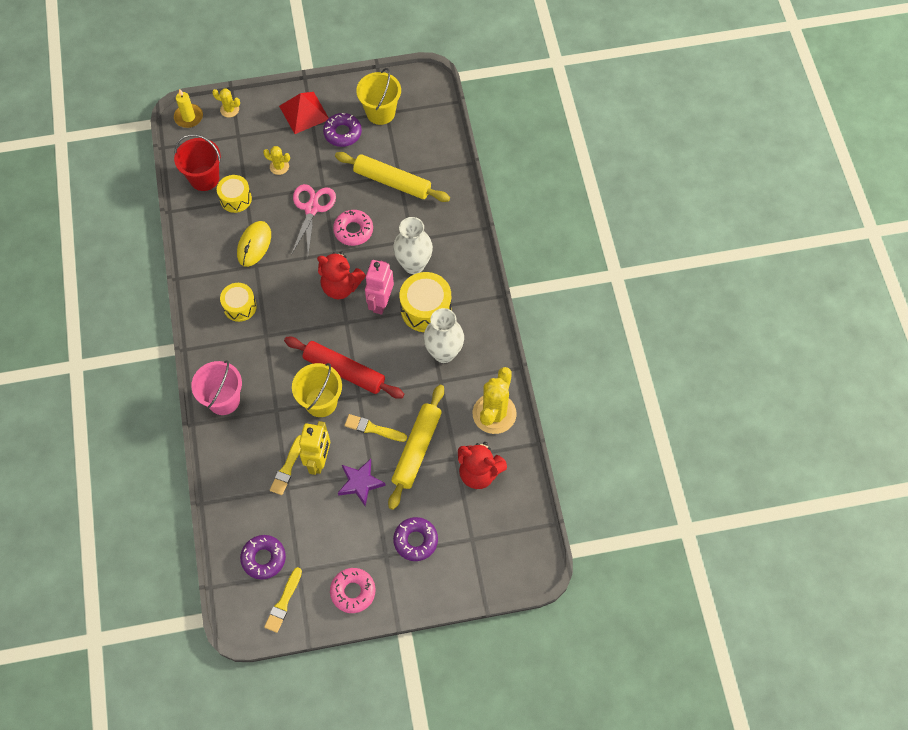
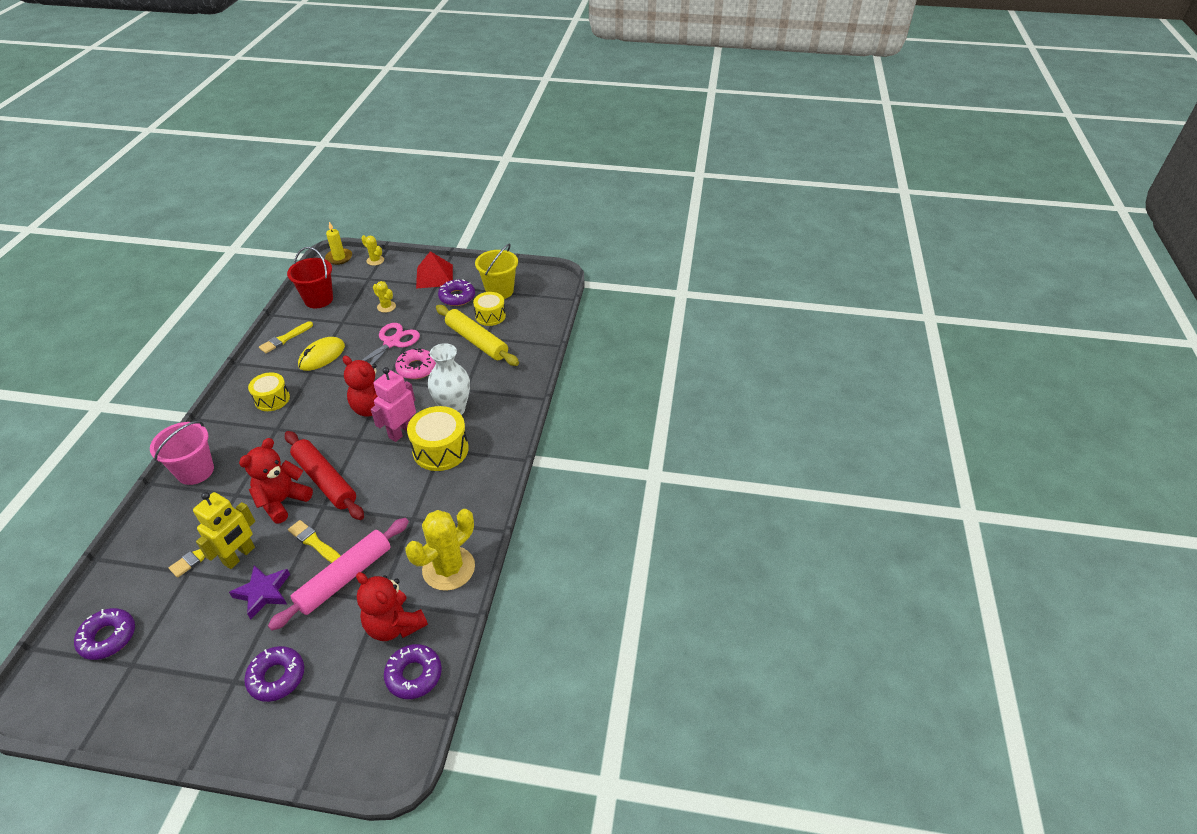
camera: 20 degrees right, 20 degrees down
yellow drum [217,175,252,213] -> yellow drum moved to [473,292,506,326]
yellow brush [264,567,302,633] -> yellow brush moved to [259,321,313,353]
yellow bucket [292,363,342,417] -> red teddy bear [239,438,313,524]
pink donut [330,568,376,613] -> none
yellow rolling pin [388,384,444,510] -> pink rolling pin [268,518,409,631]
white vase [423,308,464,363] -> none
none -> purple donut [384,644,442,699]

